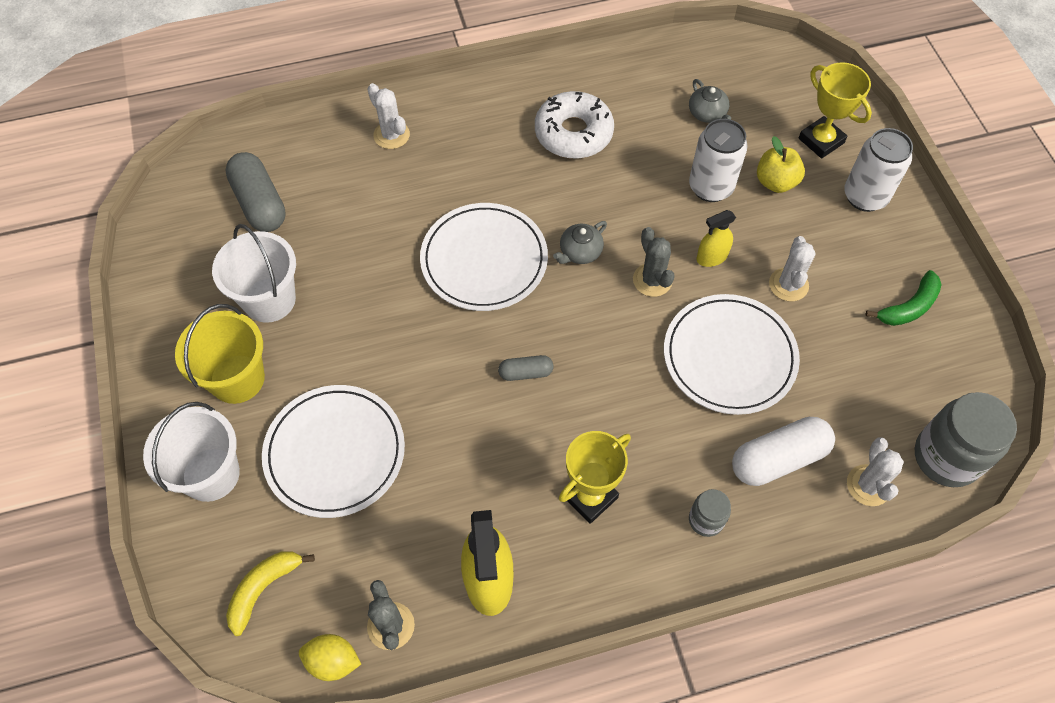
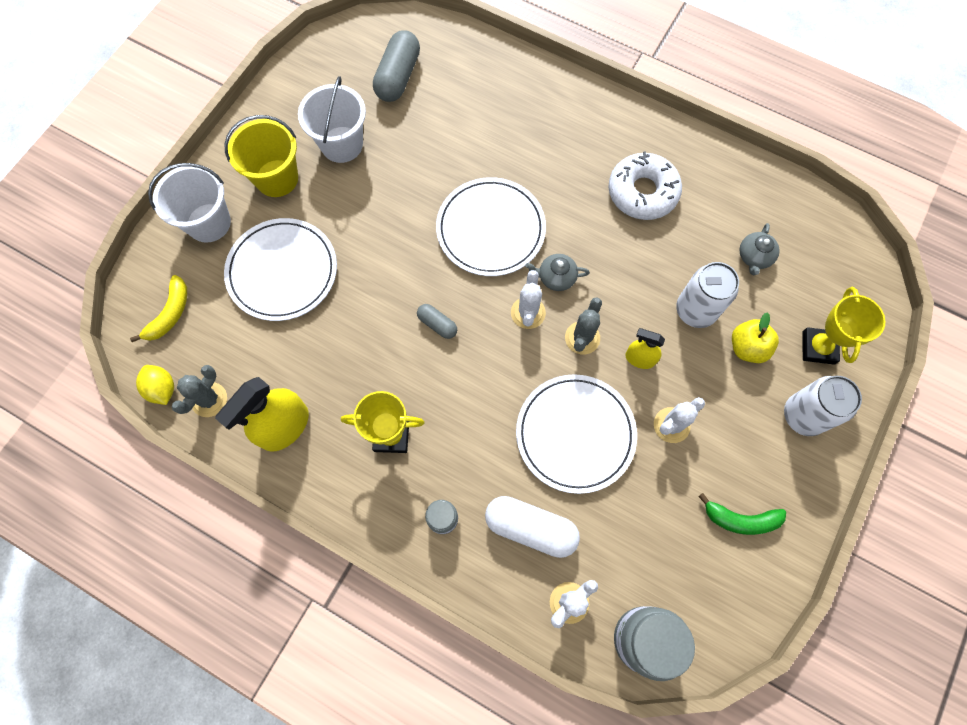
camera: 45 degrees right, 10 degrees up
yellow banana [226,551,315,636] -> yellow banana turned 120 degrees clockwise [130,275,187,342]
white cactus [367,83,410,149] -> white cactus moved to [511,270,546,329]

